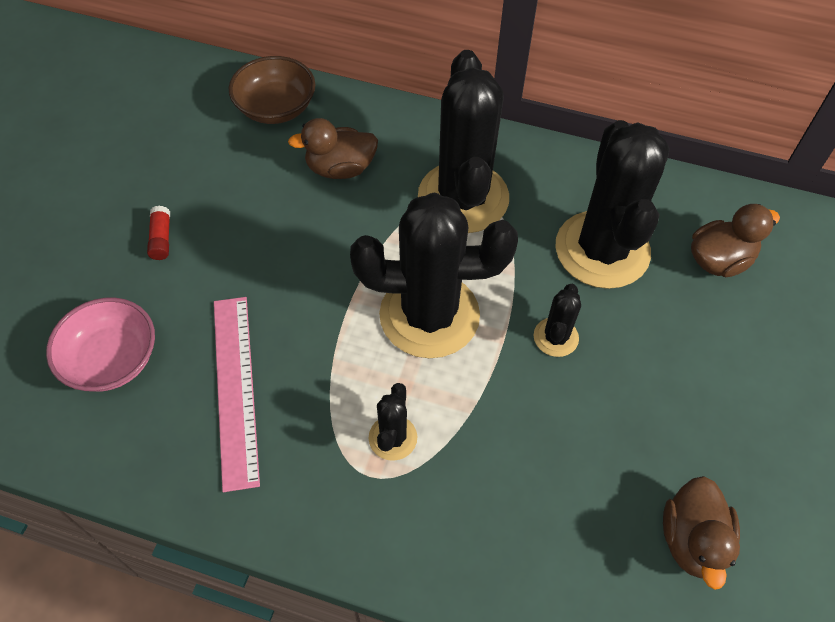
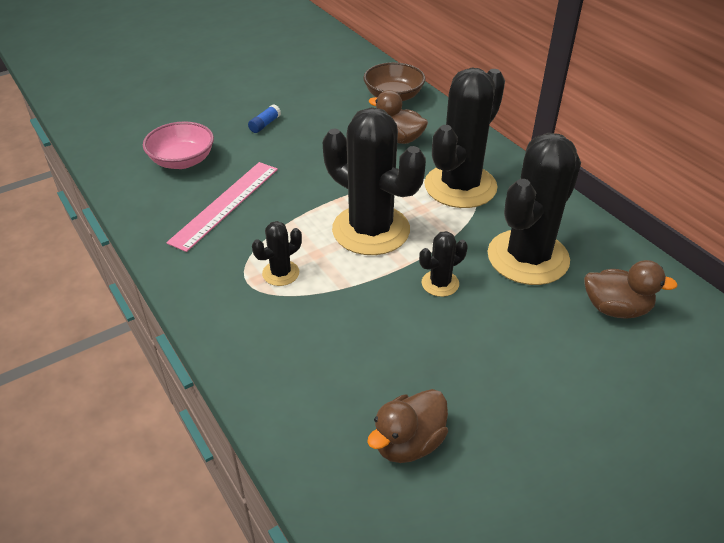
camera: 40 degrees right, 15 degrees down
red glue stick [147,206,170,260] -> blue glue stick [248,105,281,133]

